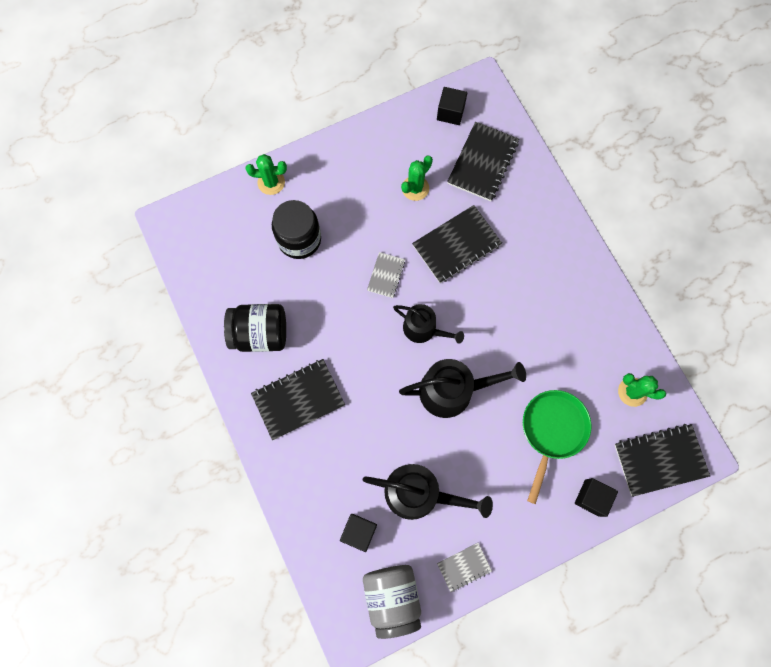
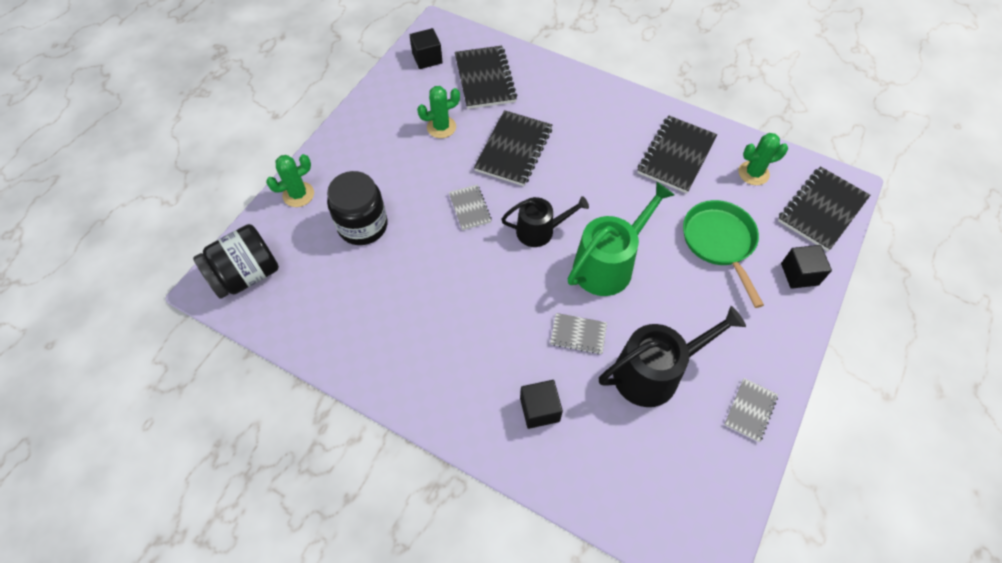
camera: 35 degrees left, 15 degrees down
black jar [224,304,286,352] -> black jar moved to [193,224,279,299]
black notebook [251,359,345,440] -> black notebook moved to [637,115,717,193]
black cube [340,514,377,552] -> black cube moved to [520,380,563,429]
grey jar [363,565,421,639] -> none
black watering can [399,359,526,418] -> green watering can [567,182,674,296]
green cactus [401,156,433,201] -> green cactus turned 60 degrees clockwise [417,86,460,138]
none -> grey notebook [550,313,607,354]

